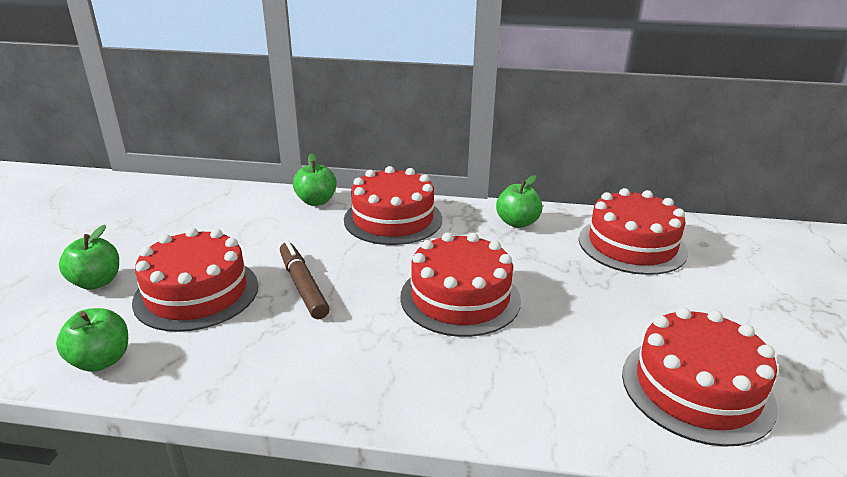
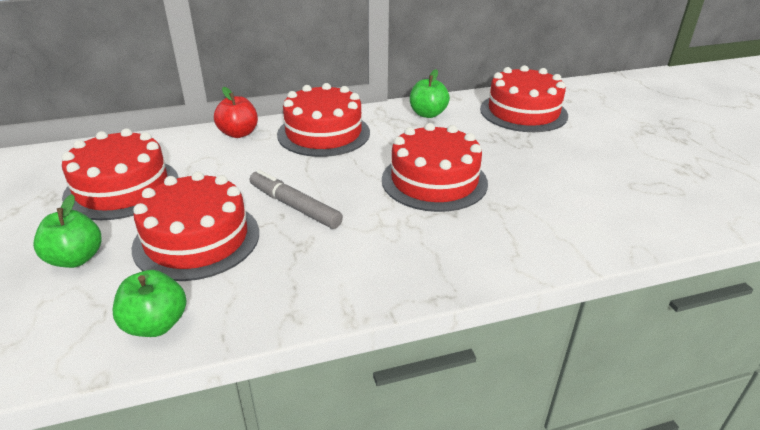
camera: 25 degrees left, 5 degrees up
brown marker [280,241,330,319] -> grey marker [250,170,343,229]
green apple [293,153,336,206] -> red apple [214,87,258,138]
red cake [622,307,778,447] -> red cake moved to [62,128,179,220]

